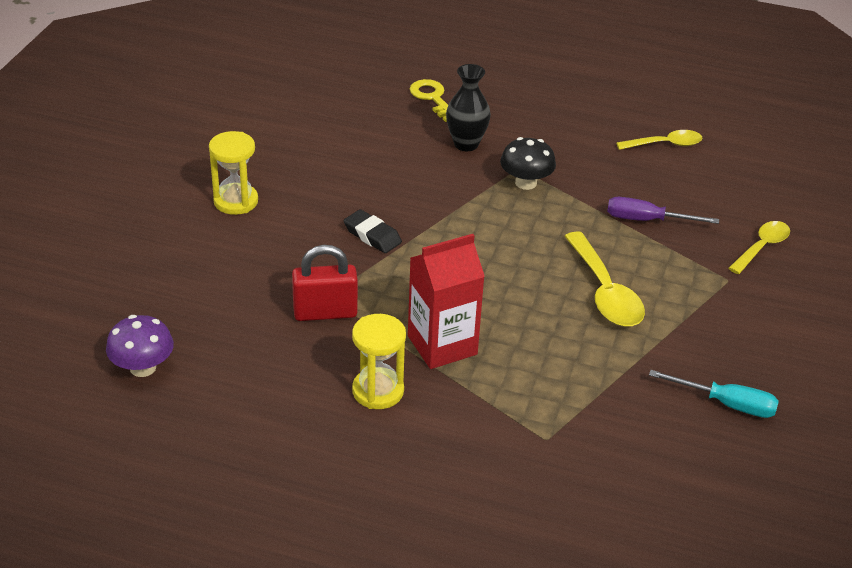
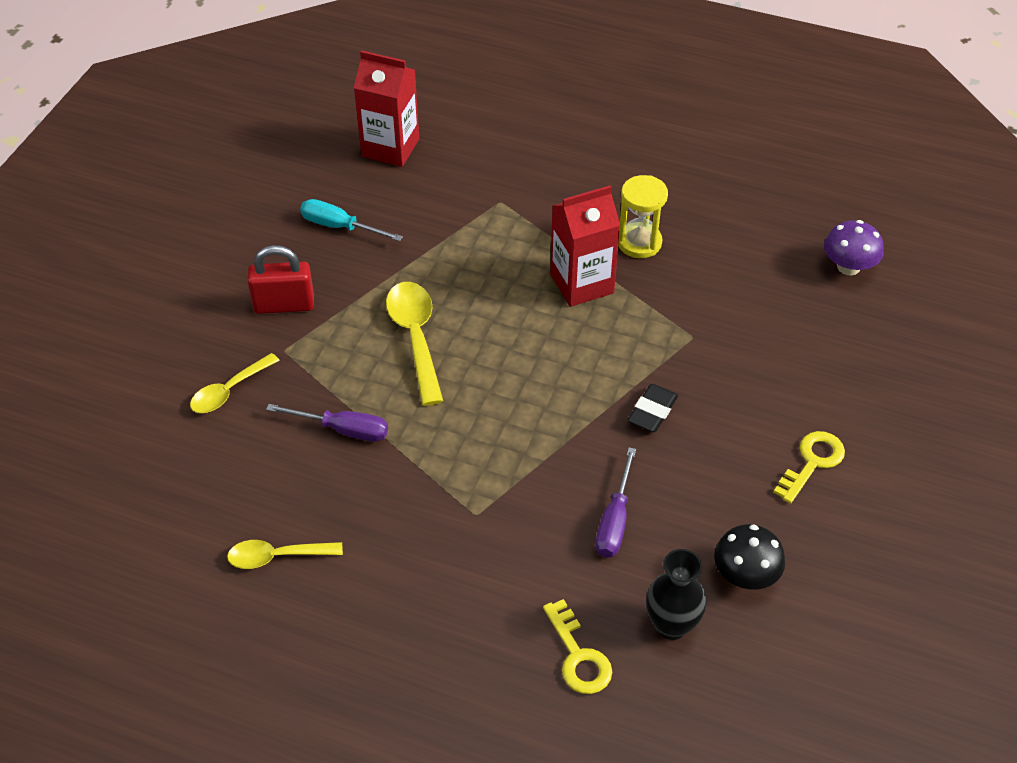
camera: 175 degrees left, 10 degrees up
yellow hourglass [209,131,258,215] -> yellow key [773,431,845,504]
red padlock [292,245,358,321] -> red padlock moved to [247,245,314,314]
black eraser [344,209,402,253] -> black eraser turned 75 degrees clockwise [627,384,678,432]
black vase [446,64,491,151] -> black vase moved to [646,549,707,640]
black mushroom [500,137,556,190] -> black mushroom moved to [714,524,785,590]
none -> red carton [354,50,419,167]
none -> purple screwdriver [596,447,636,558]

